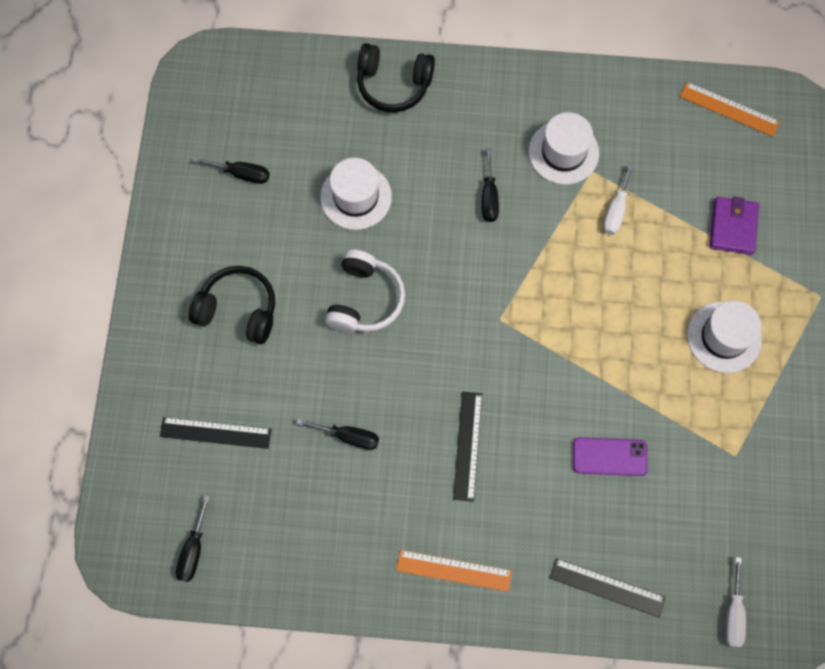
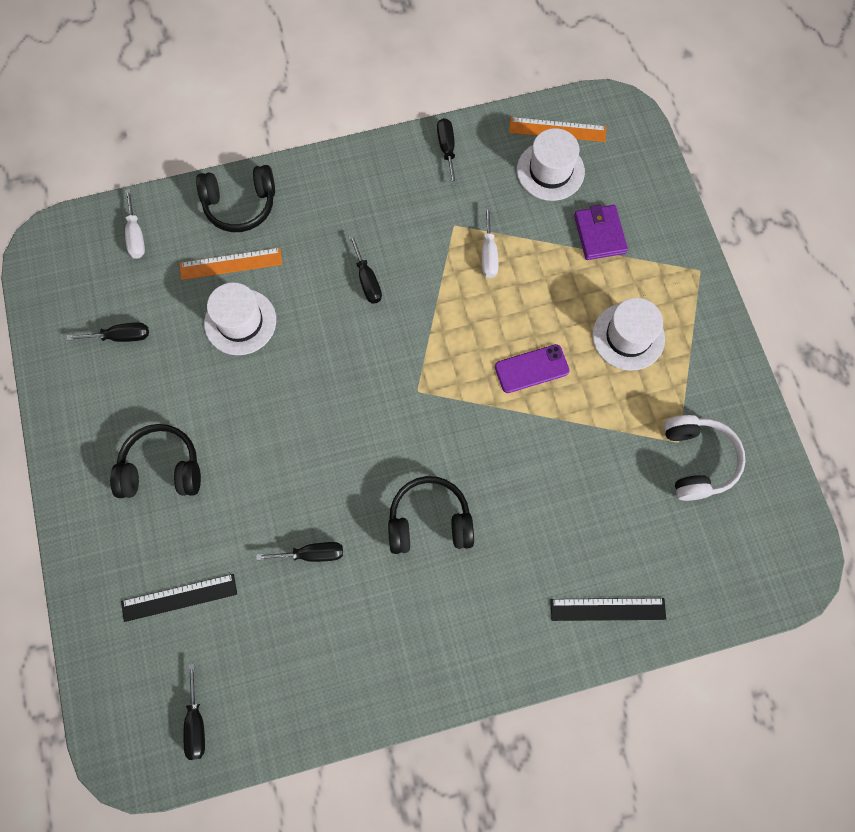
camera: 20 degrees left, 0 degrees up
white headphones [325,249,405,332] -> white headphones moved to [664,415,746,501]
orange ruler [396,550,512,592] -> orange ruler moved to [180,248,282,280]
black ruler [453,392,482,502] -> black headphones [388,476,474,554]
white hat [529,112,599,184] -> white hat moved to [517,128,585,201]
purple phone [573,437,648,476] -> purple phone moved to [495,344,570,393]
white screwdriver [725,557,746,647] -> white screwdriver moved to [125,189,145,259]
none -> black screwdriver [437,118,457,186]

